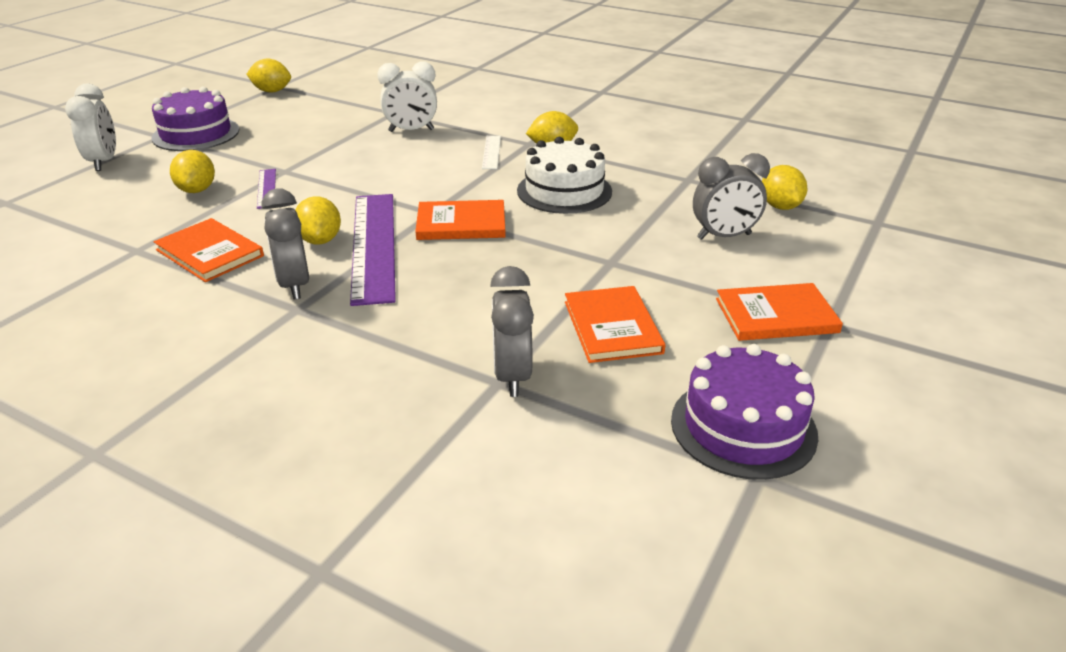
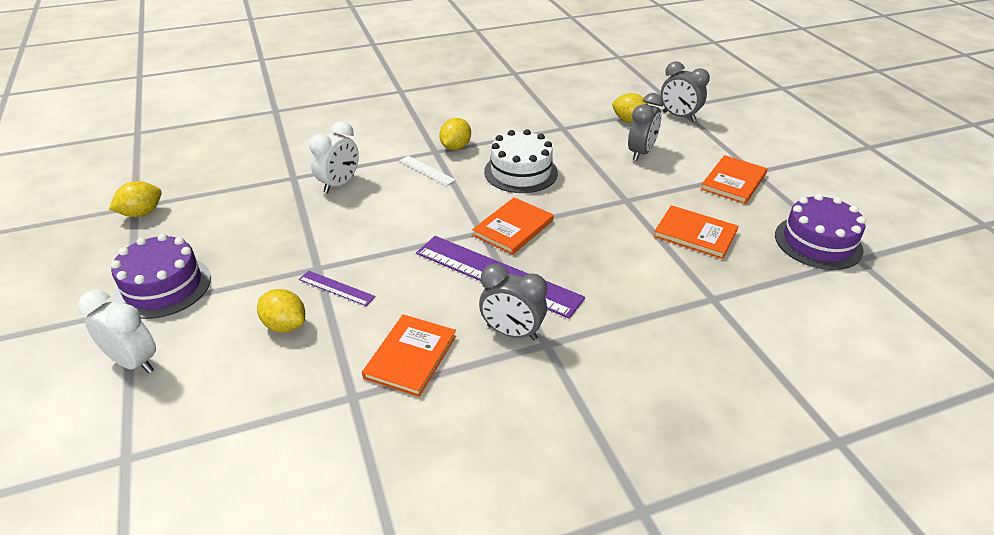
camera: 50 degrees left, 5 degrees up
orange book [154,218,264,282] -> orange book turned 60 degrees counterclockwise [362,314,456,397]
yellow lemon [296,196,341,245] -> none
grey clock [490,266,534,397] -> grey clock moved to [661,61,710,122]

